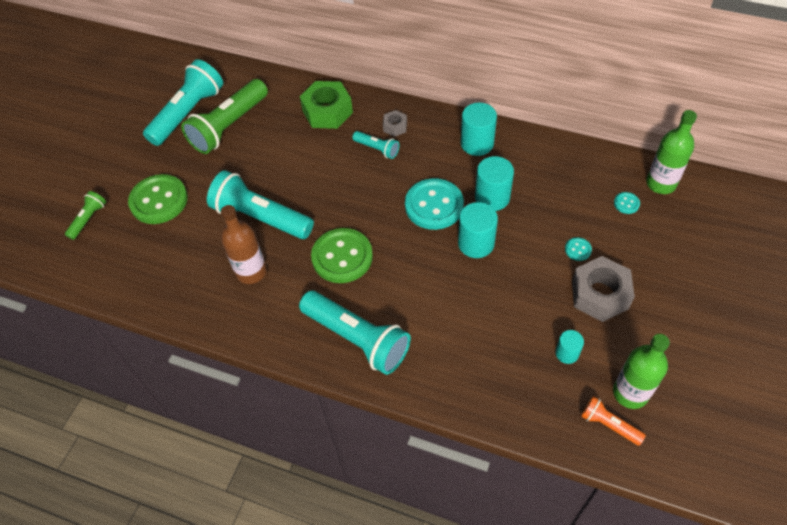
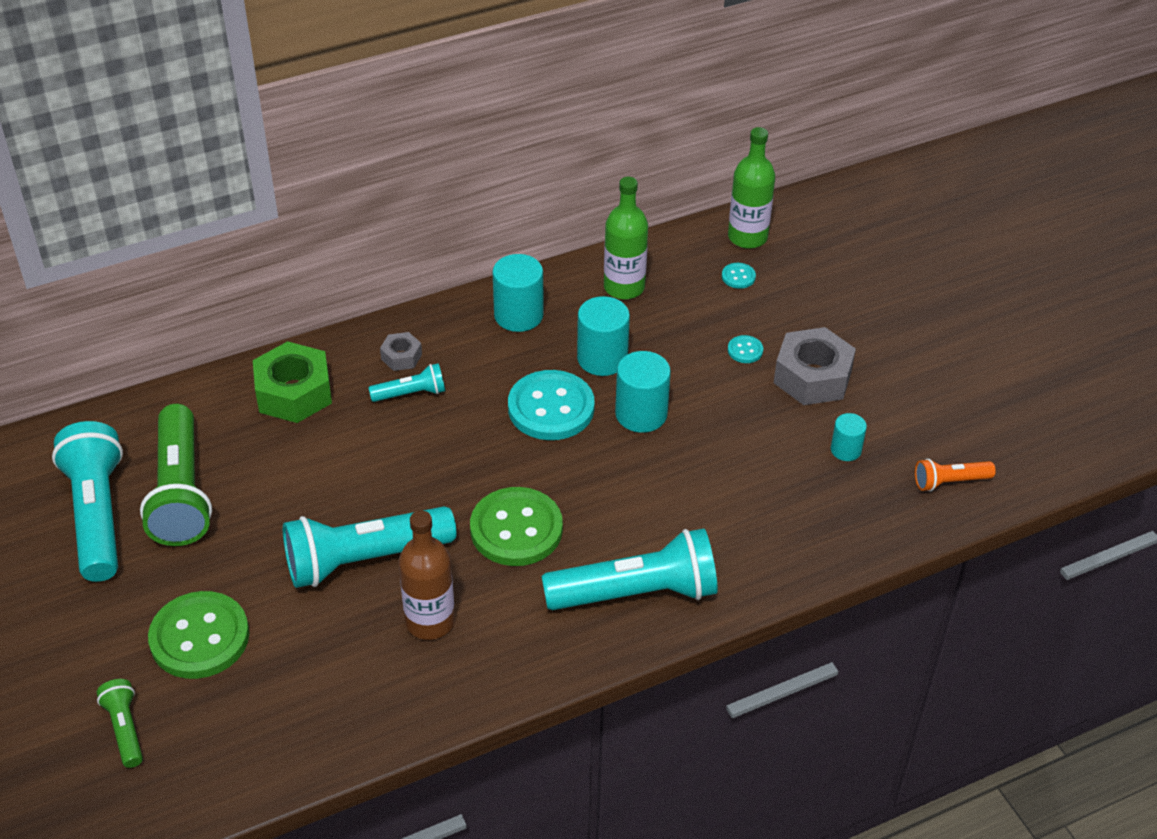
camera: 50 degrees left, 10 degrees down
green bottle [613,334,670,409] -> green bottle moved to [604,177,648,299]

